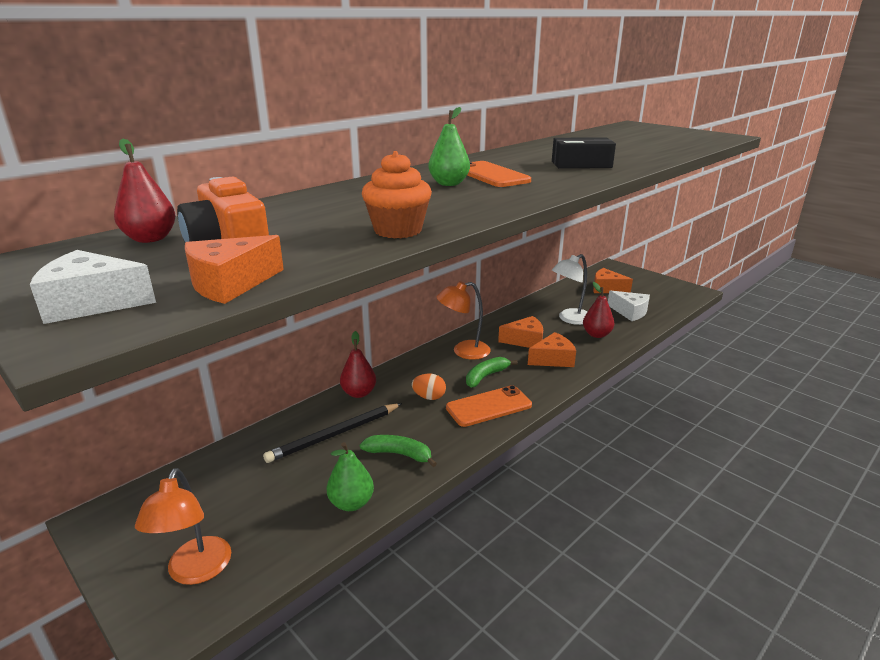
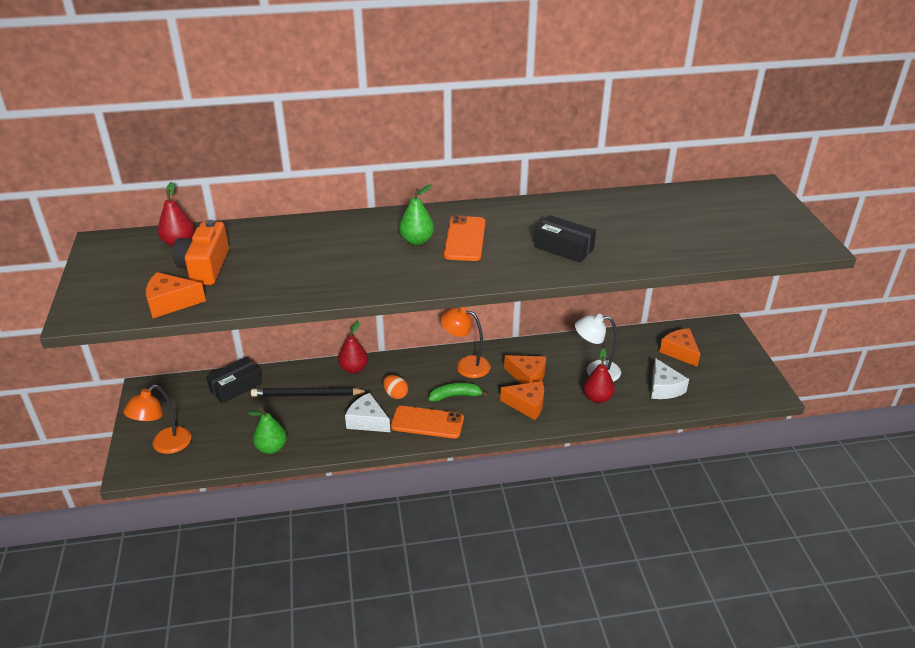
camera: 35 degrees right, 10 degrees up
white cheese [30,250,156,324] -> white cheese moved to [345,393,390,432]
green banana [360,435,437,467] -> none
orange cupcake [362,151,432,238] -> none
none -> black box [206,357,262,403]

